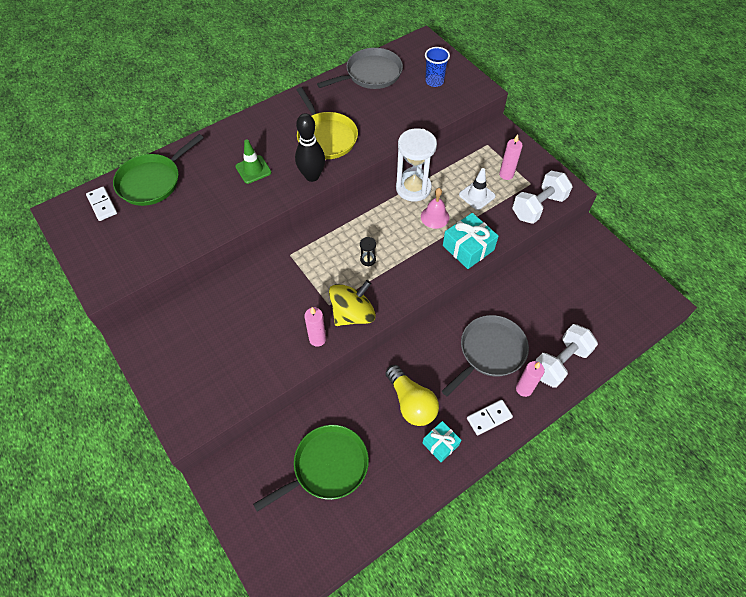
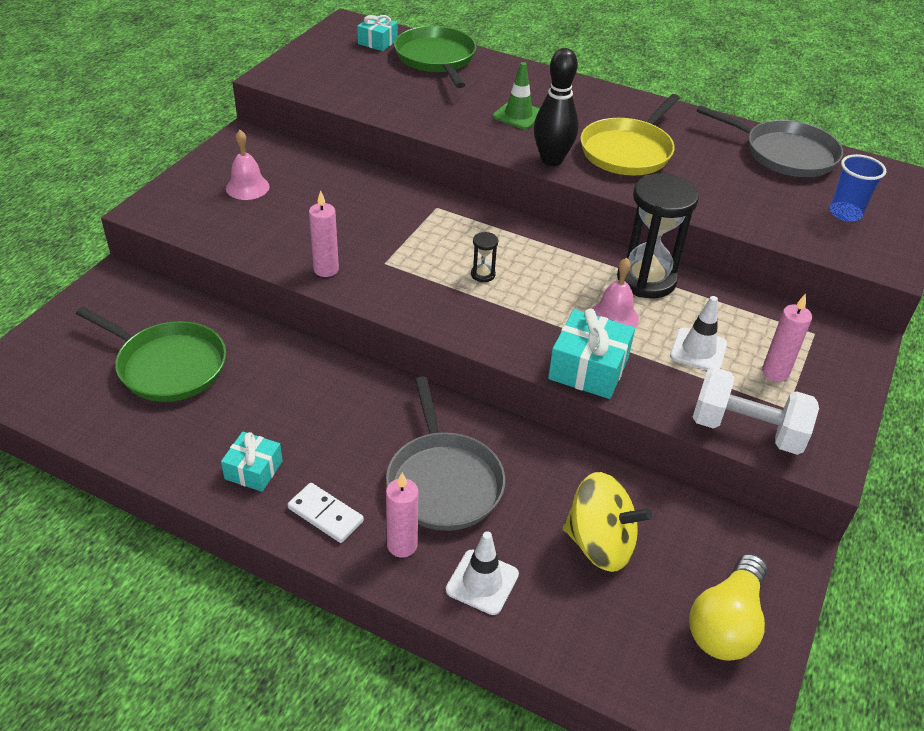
camera: 60 degrees right, 15 degrees down
white domino [86,187,117,221] -> turquoise gift [357,15,398,51]
green pan [113,134,204,206] -> green pan turned 60 degrees clockwise [394,26,476,88]
yellow spinning top [329,280,376,326] -> yellow spinning top moved to [562,472,652,572]
yellow light bulb [385,365,439,426] -> yellow light bulb moved to [689,554,767,661]
white hourglass [396,128,437,202] -> black hourglass [617,173,699,298]
grey pan [442,315,529,396] -> grey pan turned 60 degrees clockwise [386,376,505,531]
white dumbbell [535,324,598,388] -> white traffic cone [446,531,519,615]
none -> pink bell [226,130,270,200]

